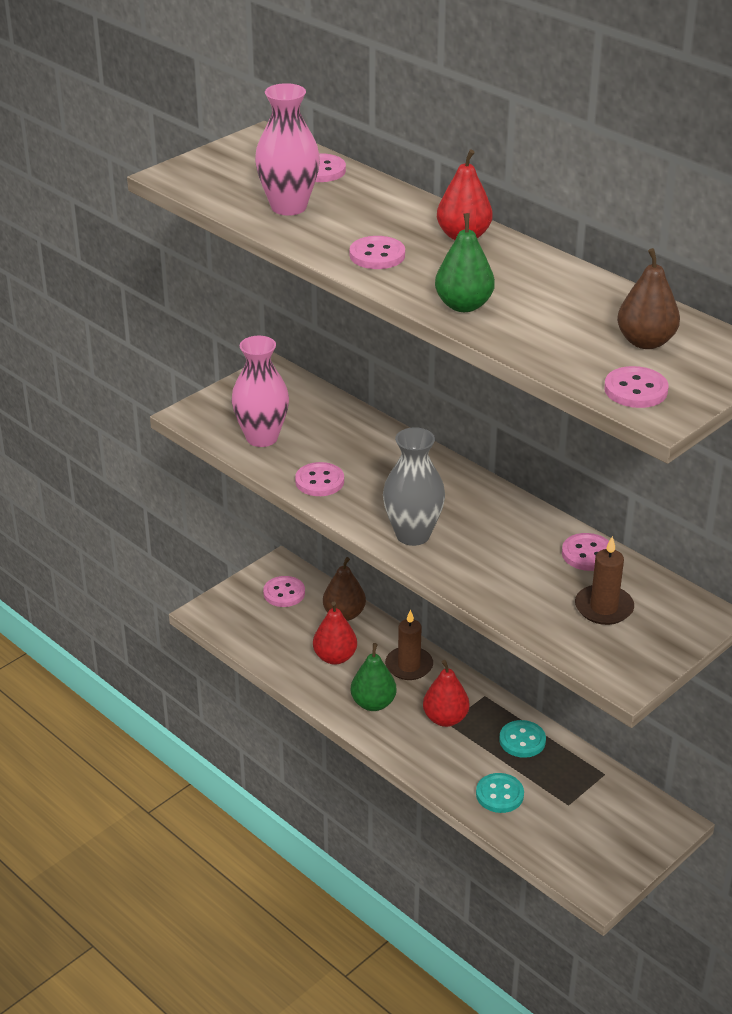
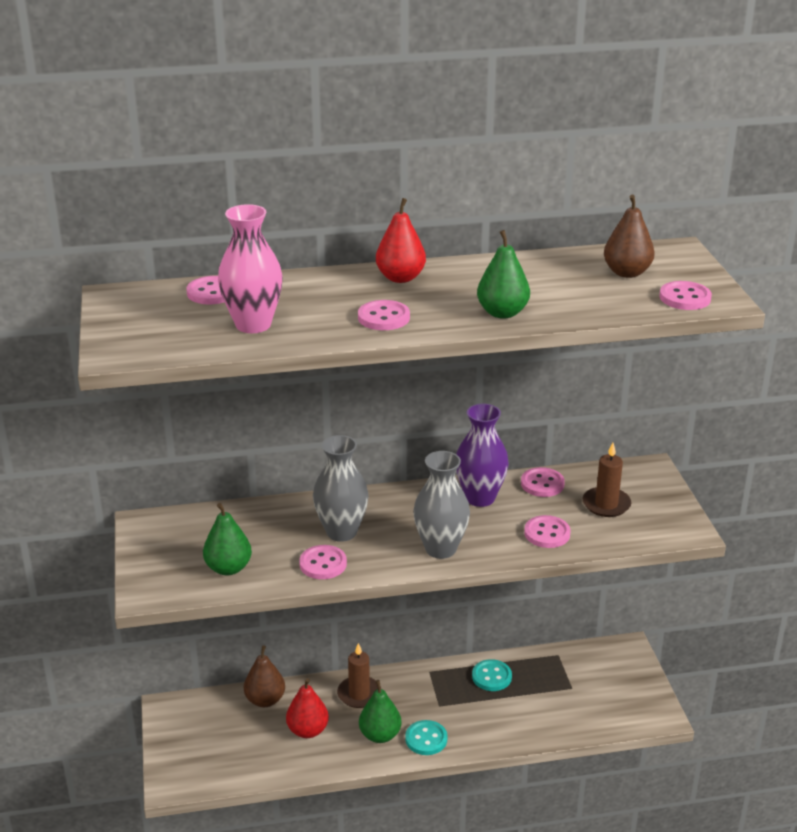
camera: 55 degrees left, 5 degrees down
pink vase [232,336,289,447] -> green pear [203,503,252,575]
pink button [263,576,305,607] -> pink button moved to [524,515,570,548]
red pear [423,660,469,727] -> none
turquoise button [476,773,524,813] -> turquoise button moved to [405,720,447,755]
none -> grey vase [313,435,369,542]
none -> purple vase [456,404,509,507]

